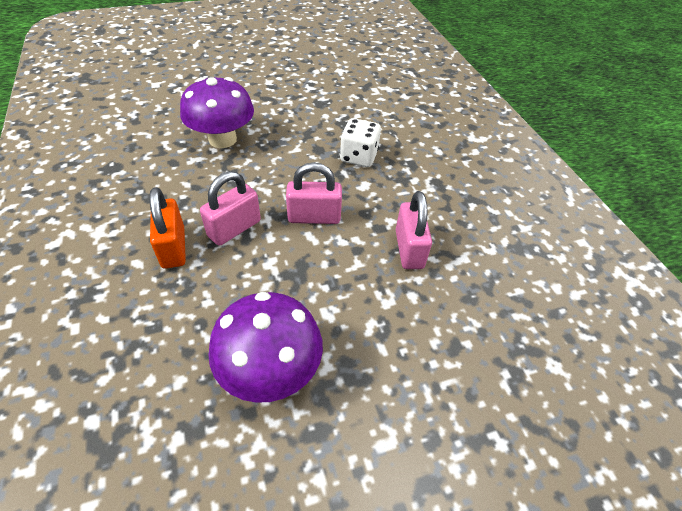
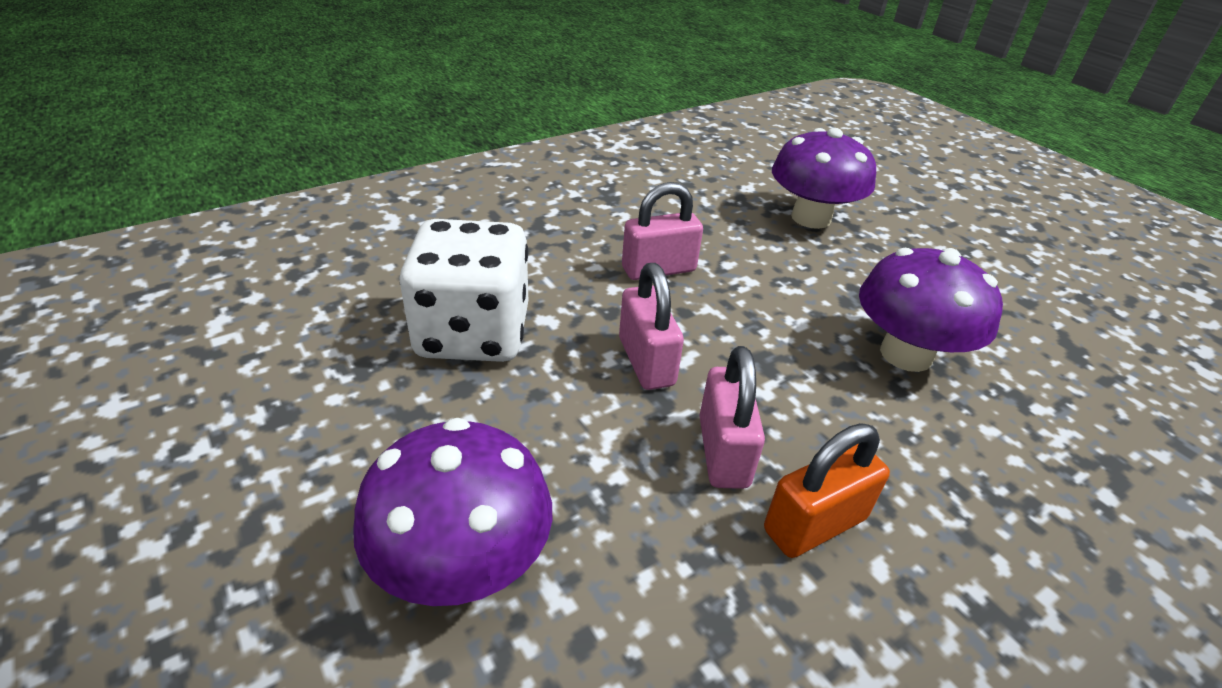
camera: 105 degrees left, 10 degrees down
pink padlock [200,171,261,246] -> pink padlock turned 60 degrees clockwise [699,346,765,489]
white dice [340,118,381,167] -> white dice [400,219,528,362], size x1.68
none -> purple mushroom [772,128,876,229]

